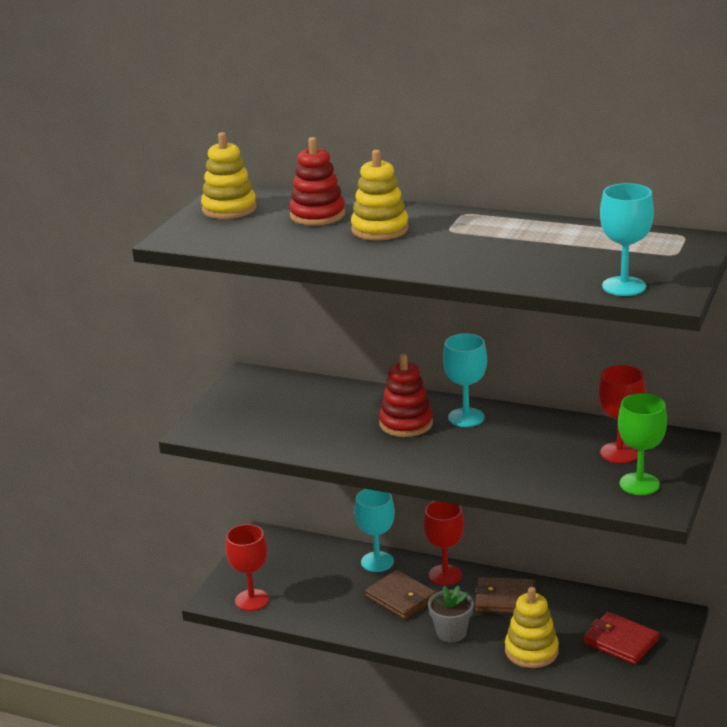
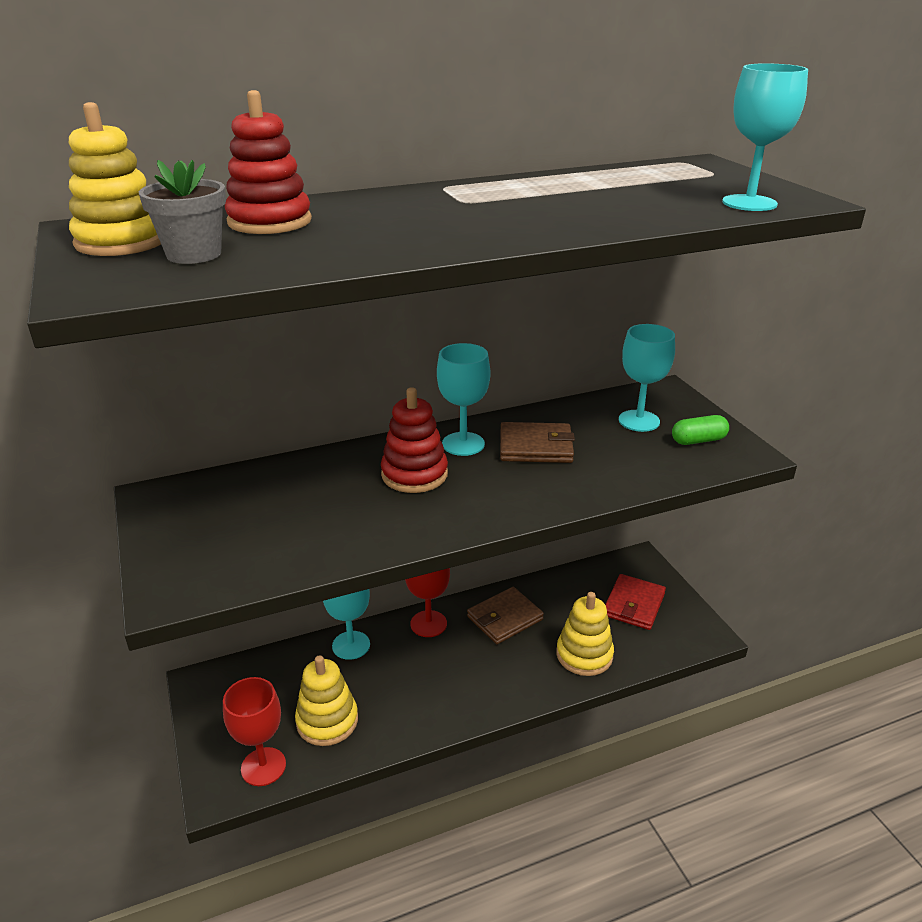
camera: 45 degrees left, 5 degrees up
yellow stacking toy [351,150,409,240] -> yellow stacking toy moved to [295,655,358,746]
brown wallet [365,570,436,620] -> brown wallet moved to [500,422,575,463]
grey flower pot [428,585,474,643] -> grey flower pot moved to [139,160,226,264]
red wallet [583,612,659,665] -> red wallet turned 60 degrees counterclockwise [605,574,666,630]
red goblet [598,365,646,464] -> turquoise goblet [619,324,675,432]
green goblet [618,393,667,495] -> green capsule [672,415,729,445]

